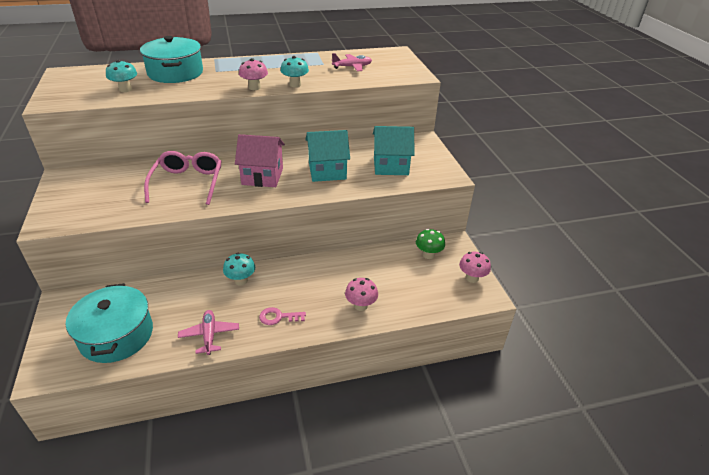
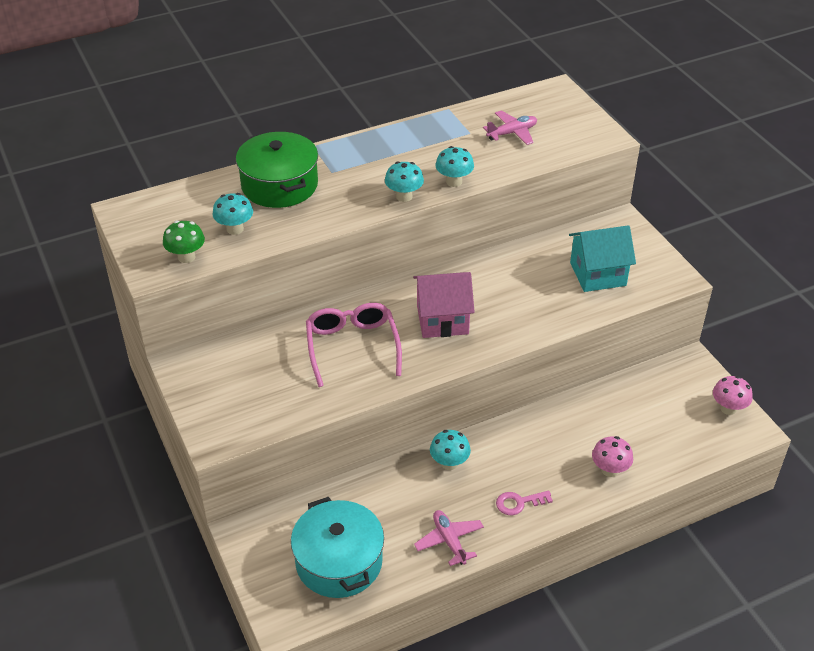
camera: 10 degrees left, 5 degrees up
turquoise pot [140,36,203,83] -> green pot [236,132,318,208]
pink mushroom [239,58,268,90] -> turquoise mushroom [385,161,424,202]
turquoise house [305,130,350,182] -> none
green mushroom [416,229,445,259] -> green mushroom moved to [163,221,205,263]

